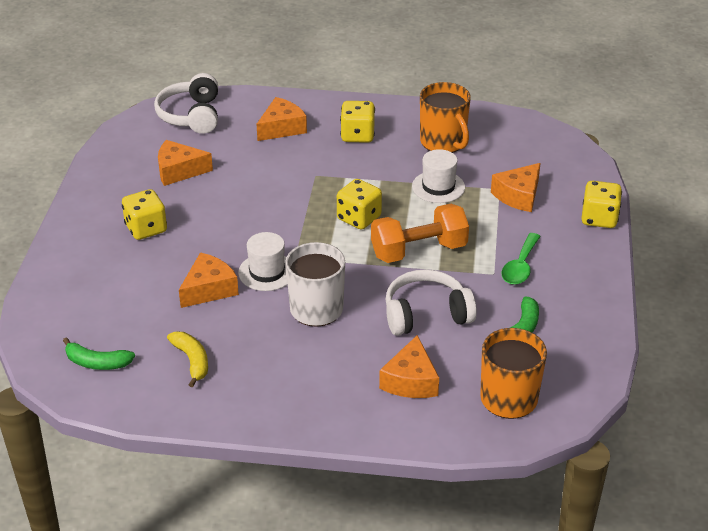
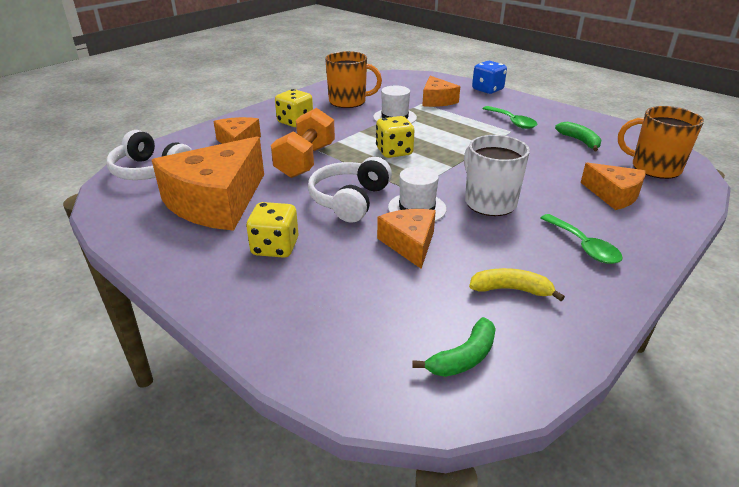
camera: 55 degrees left, 5 degrees down
orange cheese [158,140,213,186] -> orange cheese [152,137,264,231], size x1.89
orange dumbbell [371,204,469,263] -> orange dumbbell moved to [271,108,335,178]
white headphones [385,269,477,336] -> white headphones moved to [308,157,392,223]
yellow dice [581,181,622,228] -> blue dice [472,61,507,94]
none -> green spoon [541,214,623,264]

